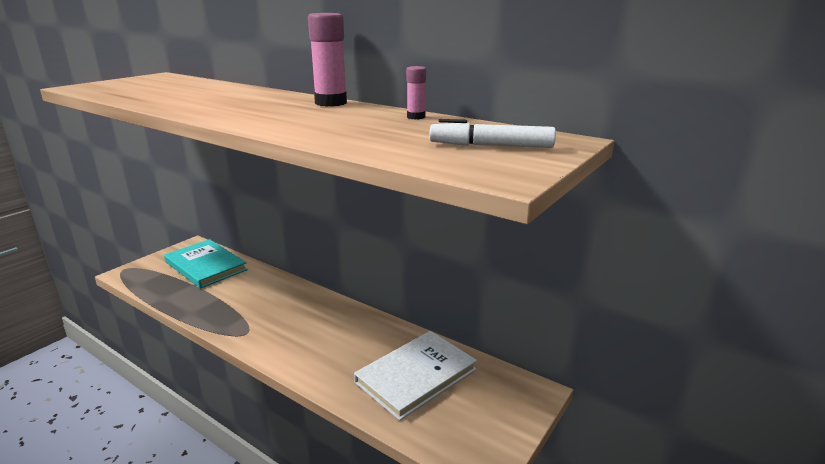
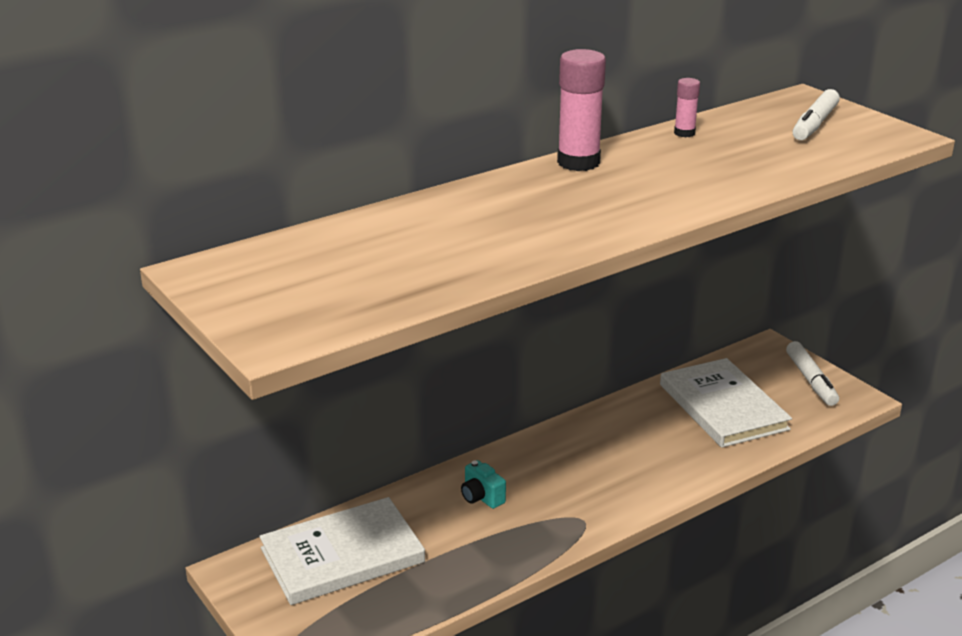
camera: 70 degrees left, 5 degrees up
turquoise book [164,239,248,289] -> white book [259,497,425,605]
none -> turquoise camera [461,460,506,509]
none -> white marker [786,341,839,406]

